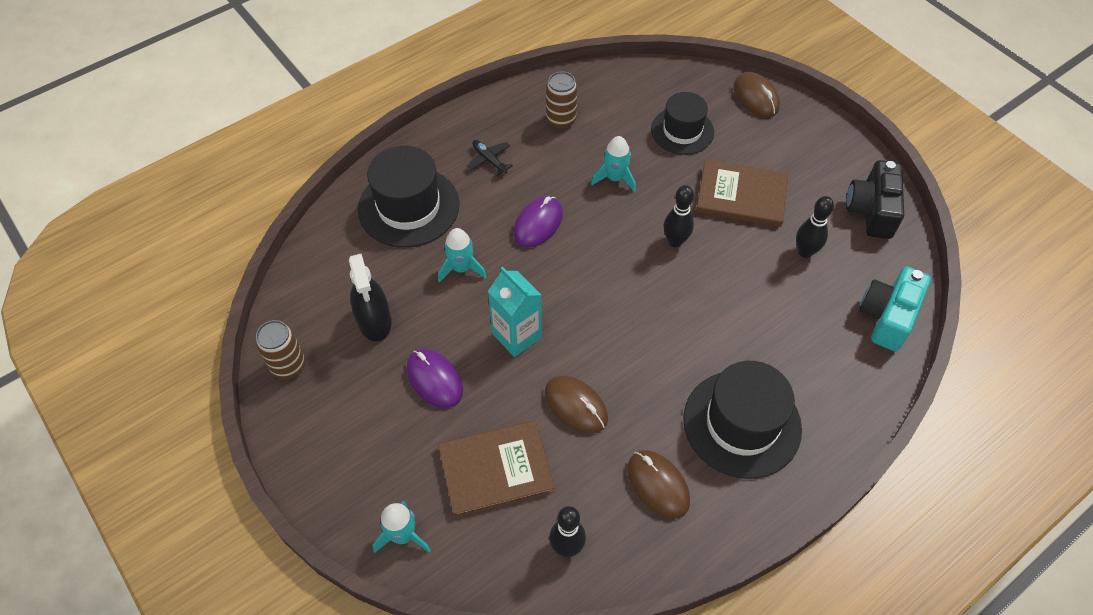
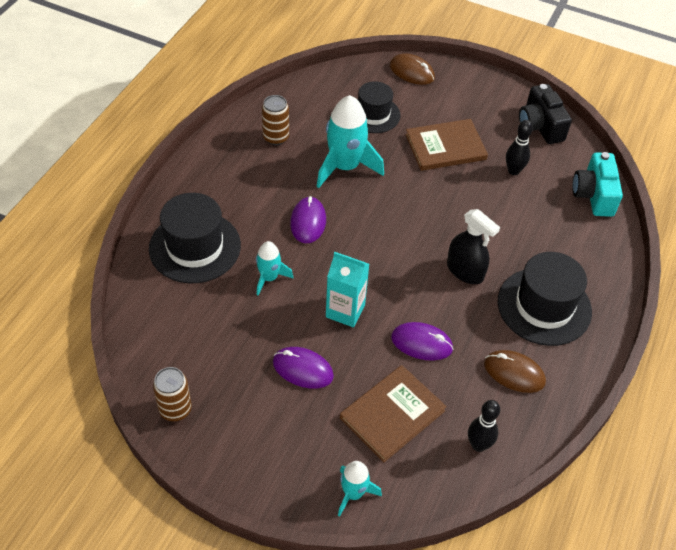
camera: 30 degrees left, 5 degrees down
black spray bottle [349,254,391,342] -> black spray bottle moved to [447,209,500,284]
black plane [467,140,513,176] -> none
brown mouse [544,376,608,433] -> purple mouse [391,322,453,361]
turquoise rocket [591,136,636,192] -> turquoise rocket [317,95,384,188], size x1.82
black bowling pin [664,185,694,247] -> none

